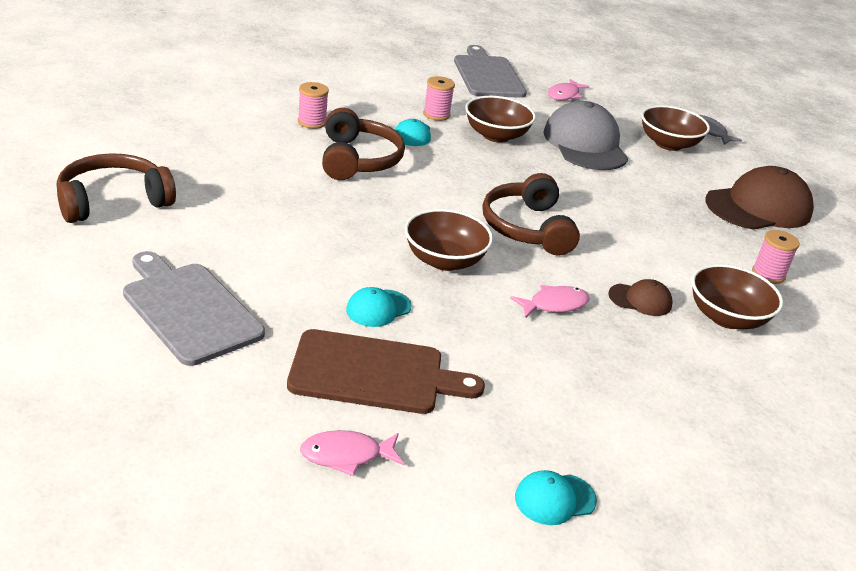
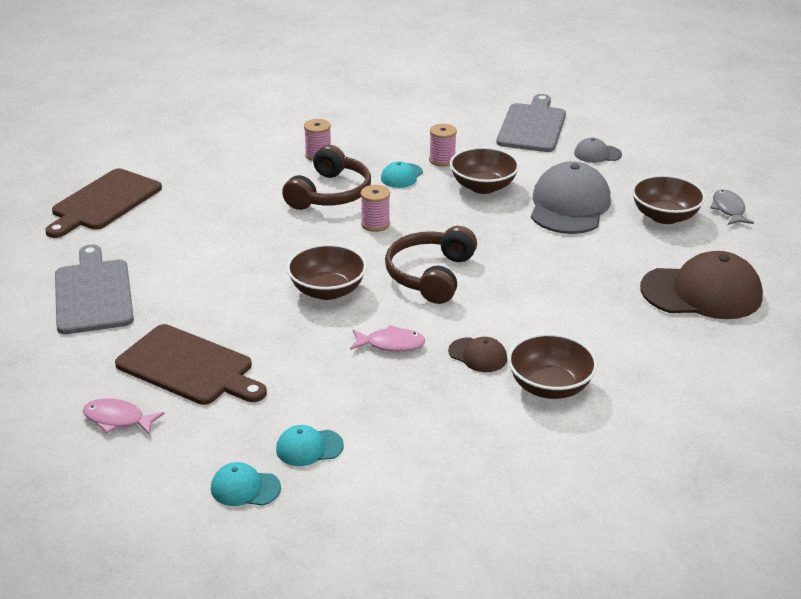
camera: 30 degrees right, 0 degrees up
brown headphones [57,153,176,223] -> brown cutting board [45,169,162,238]
turquoise cap [346,287,412,327] -> turquoise cap moved to [276,425,344,466]
pink fish [548,79,589,100] -> grey cap [574,138,622,163]
pink spool [752,230,800,284] -> pink spool moved to [361,185,390,232]

